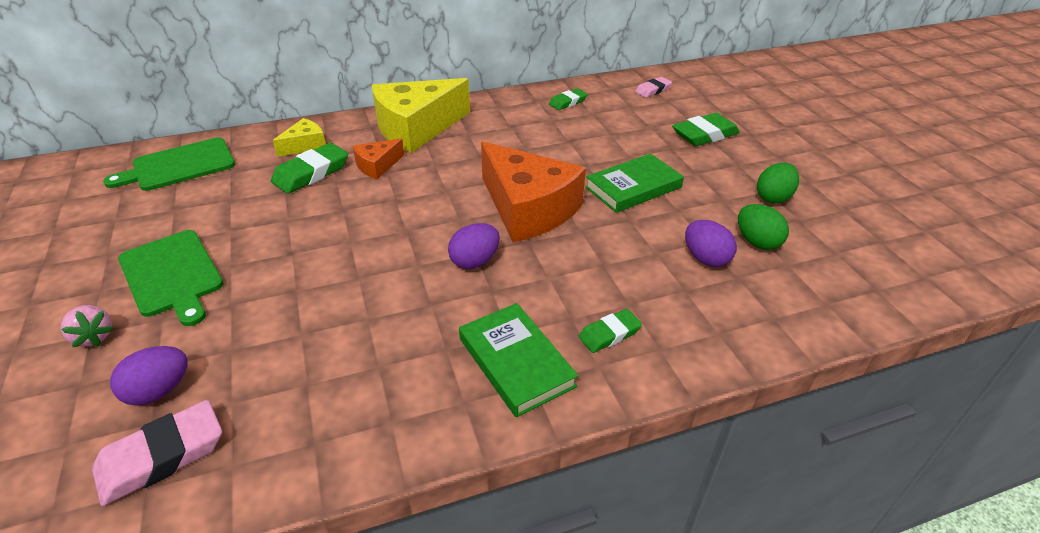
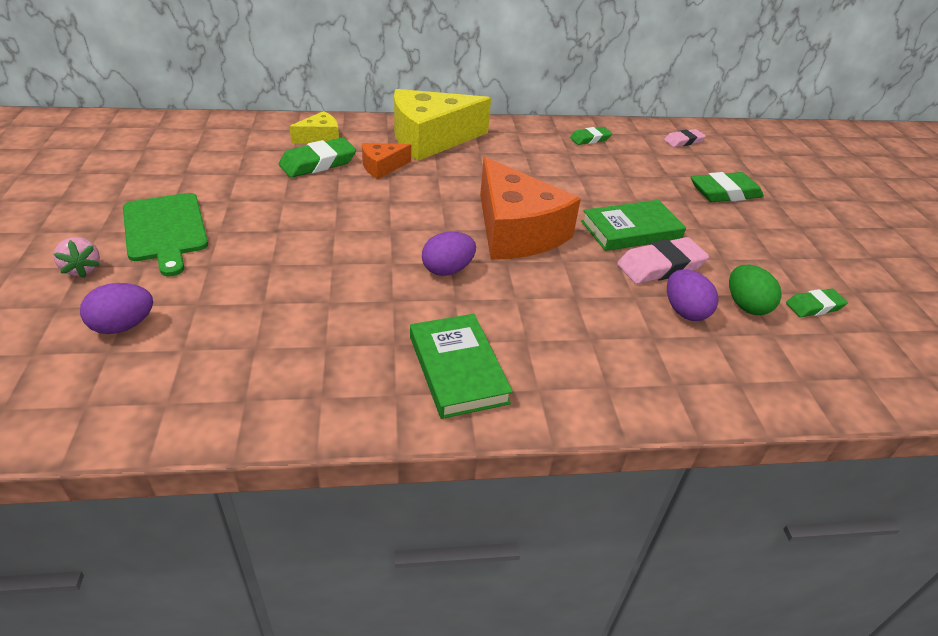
camera: 10 degrees right, 0 degrees up
pink eraser [92,400,222,506] -> pink eraser moved to [617,237,709,284]
green cutting board [103,137,235,191] -> none
green eraser [579,309,642,353] -> green eraser moved to [786,289,848,317]
green egg [757,163,799,204] -> none

